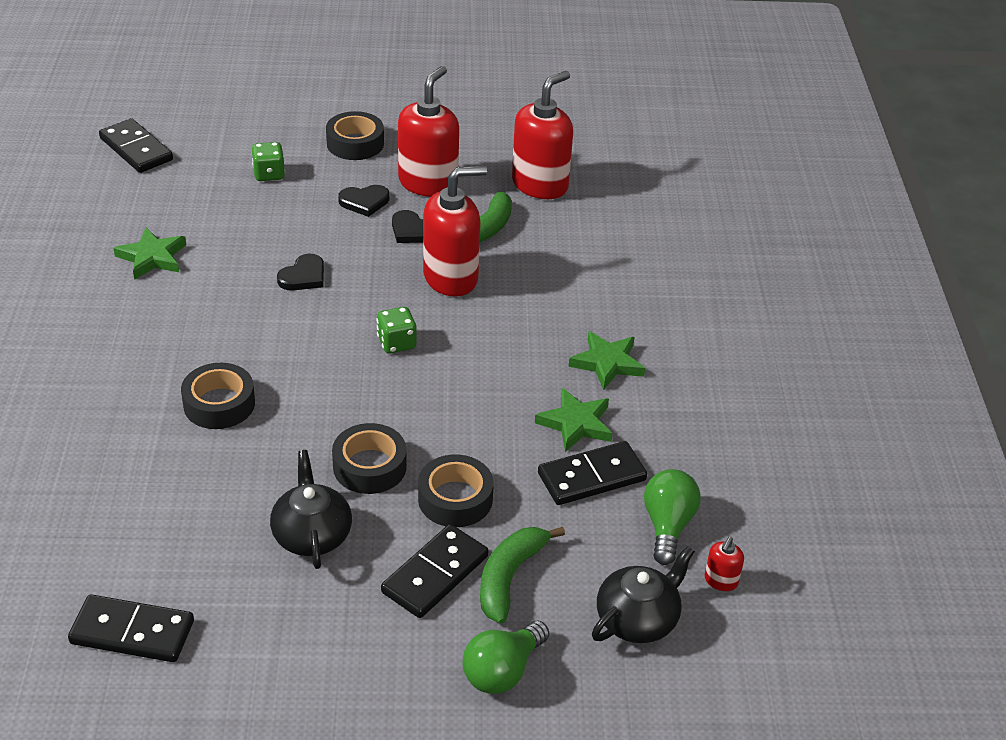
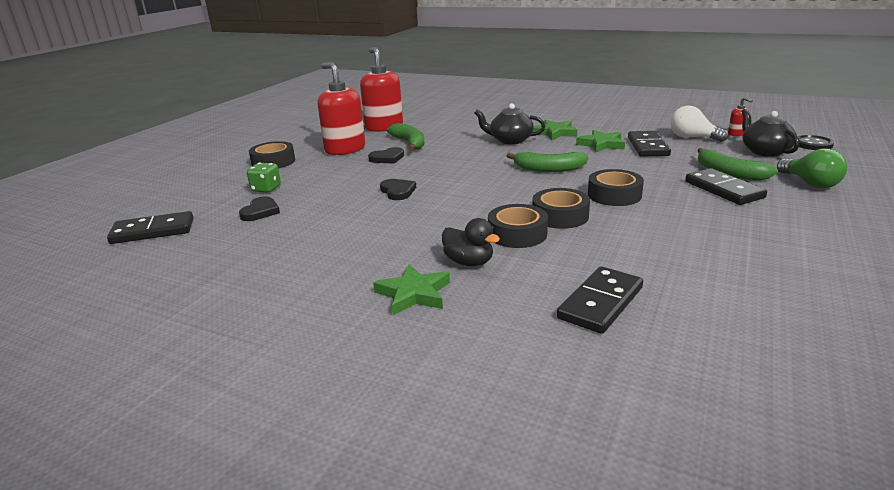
camera: 60 degrees left, 15 degrees down
black domino [68,594,194,662] -> black domino moved to [557,266,643,334]
green star [113,228,186,280] -> green star moved to [373,264,450,315]
black teapot [270,450,352,569] -> black teapot moved to [474,103,545,144]
black heart [338,185,389,217] -> black heart moved to [239,196,280,221]
green dice [376,307,416,353] -> none
black tape [418,455,494,527] -> black tape moved to [532,188,590,229]
red soap dispenser [423,166,487,296] -> none
green light bulb [644,469,701,565] -> white light bulb [670,106,728,142]
none -> black duck [442,218,500,266]
none -> green banana [506,152,588,172]
none -> black button [798,135,834,150]

